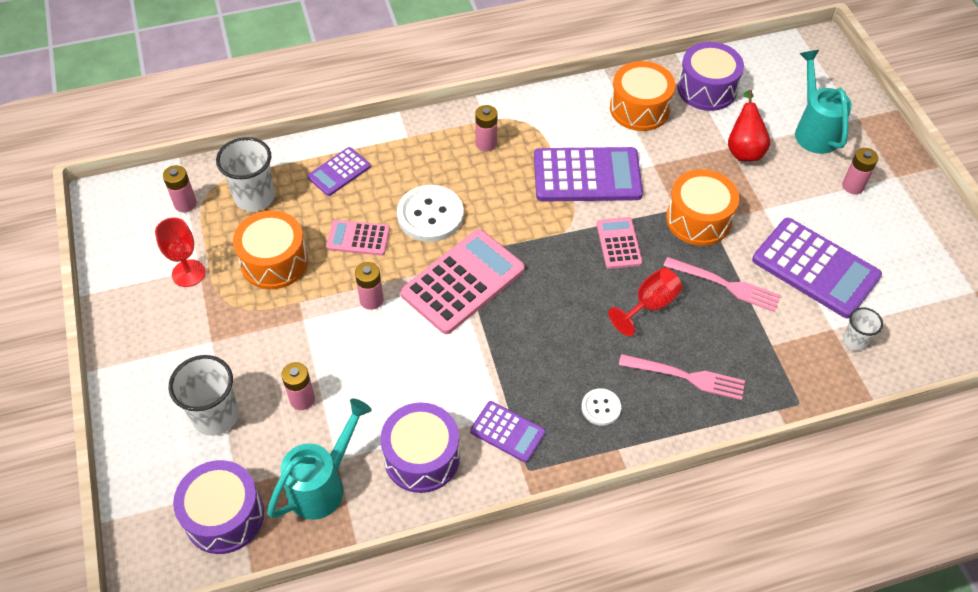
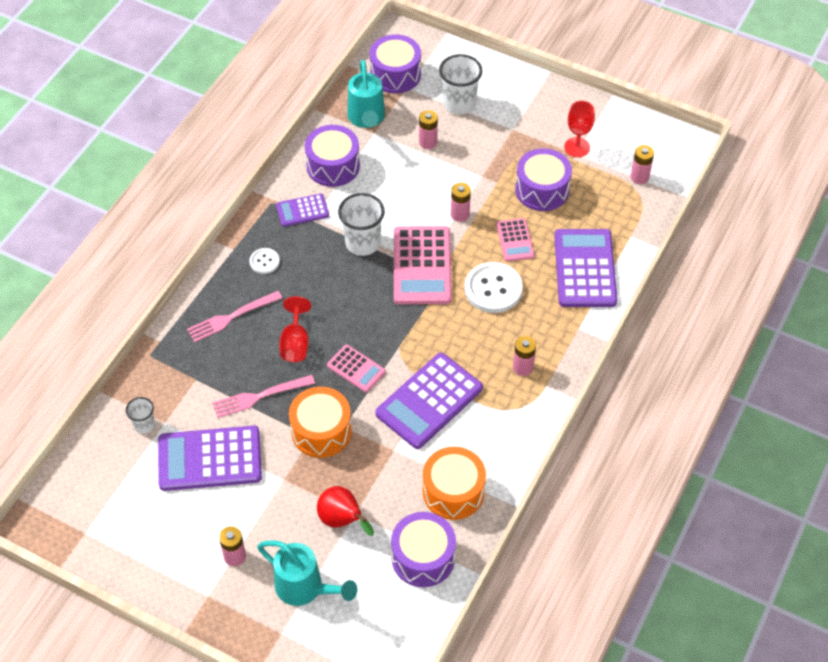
camera: 135 degrees right, 0 degrees up
white cup [216,137,275,212] -> white cup moved to [338,193,385,256]
orange drum [233,210,308,289] -> purple drum [515,148,572,211]
purple calculator [307,147,371,196] -> purple calculator [554,229,617,307], size x1.86
pink calculator [326,220,390,256] -> pink calculator turned 120 degrees clockwise [496,218,535,262]

